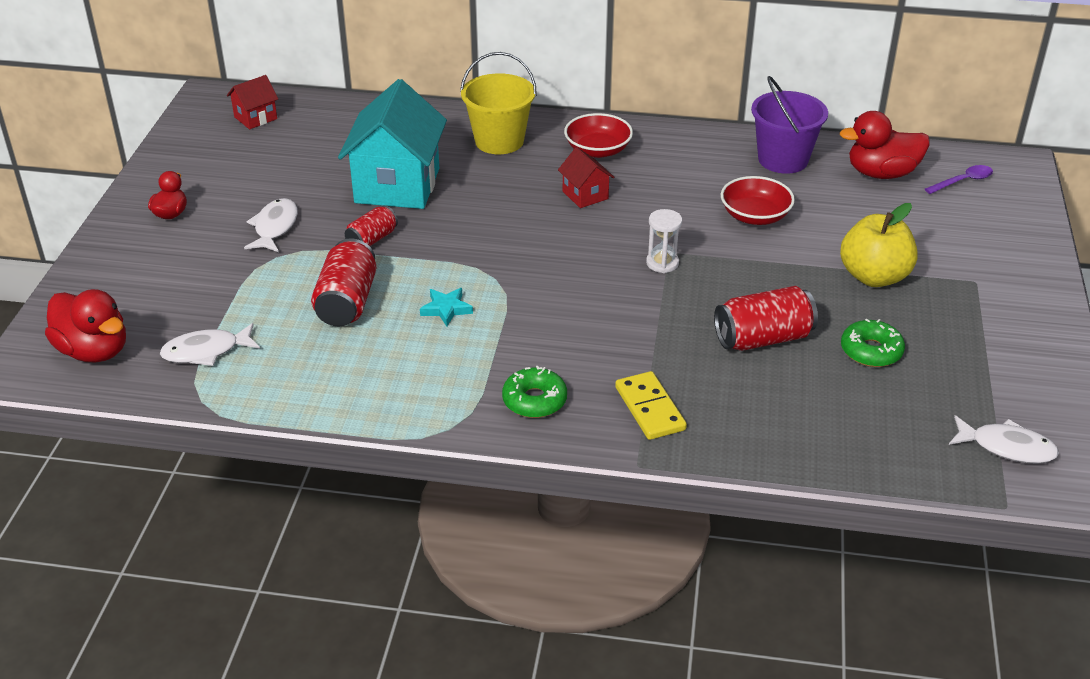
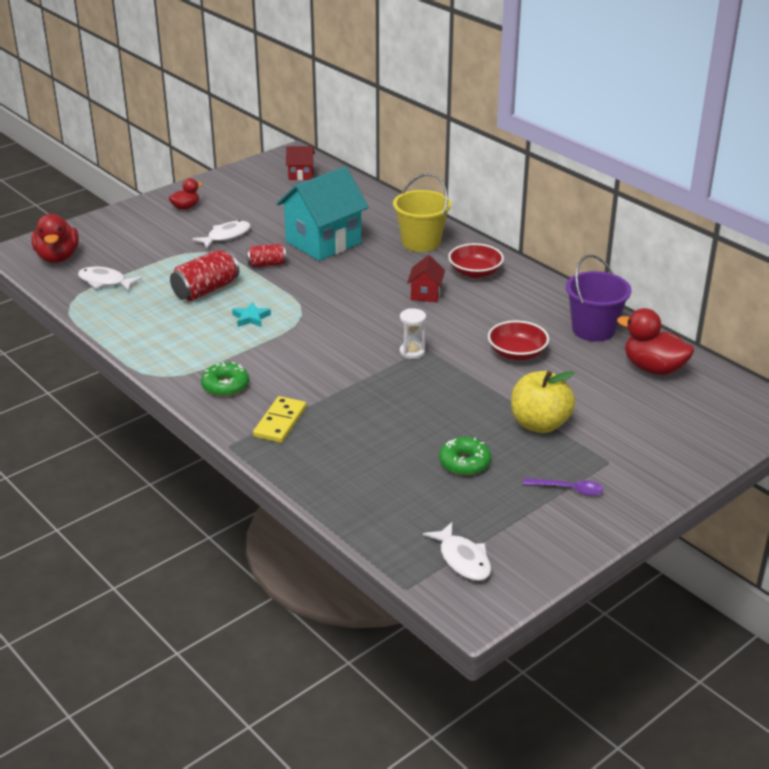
camera: 40 degrees right, 5 degrees down
red can [714,286,818,351] -> none
purple spoon [925,165,993,194] -> purple spoon moved to [523,478,604,496]

